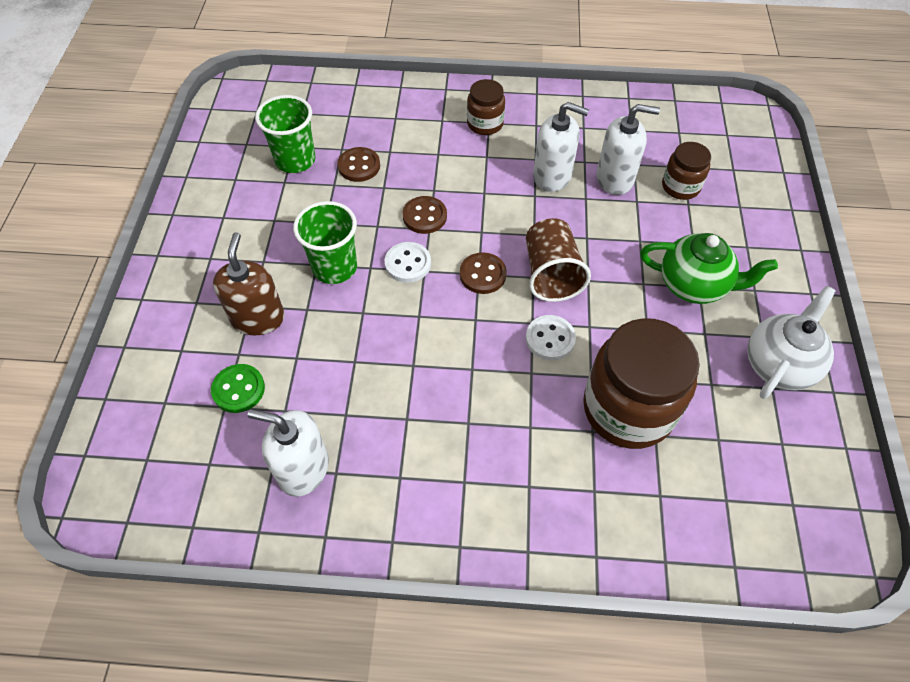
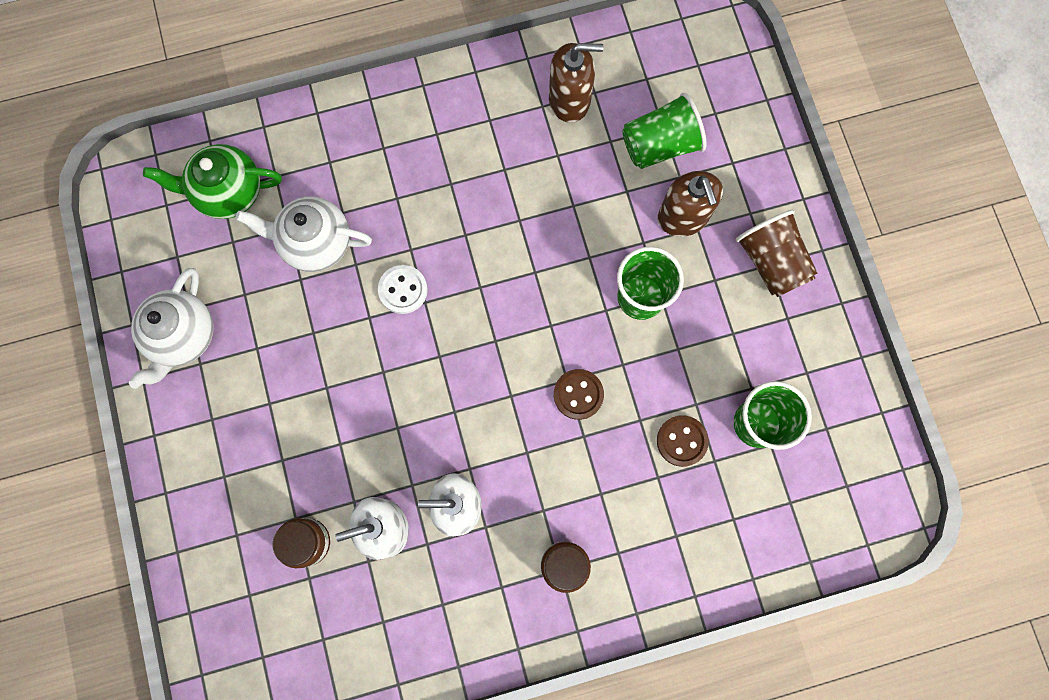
camera: 160 degrees right, 20 degrees up
green button [211,364,265,413] -> green cup [622,93,707,169]
white soap dispenser [248,409,329,497] -> brown soap dispenser [549,43,603,123]
white button [385,242,431,283] -> none
brown button [460,252,507,294] -> none
brown cup [526,218,591,302] -> brown cup moved to [736,210,818,297]
brown jar [583,318,700,449] -> white teapot [236,197,372,272]
green teapot [640,233,778,304] -> green teapot moved to [143,144,282,219]

